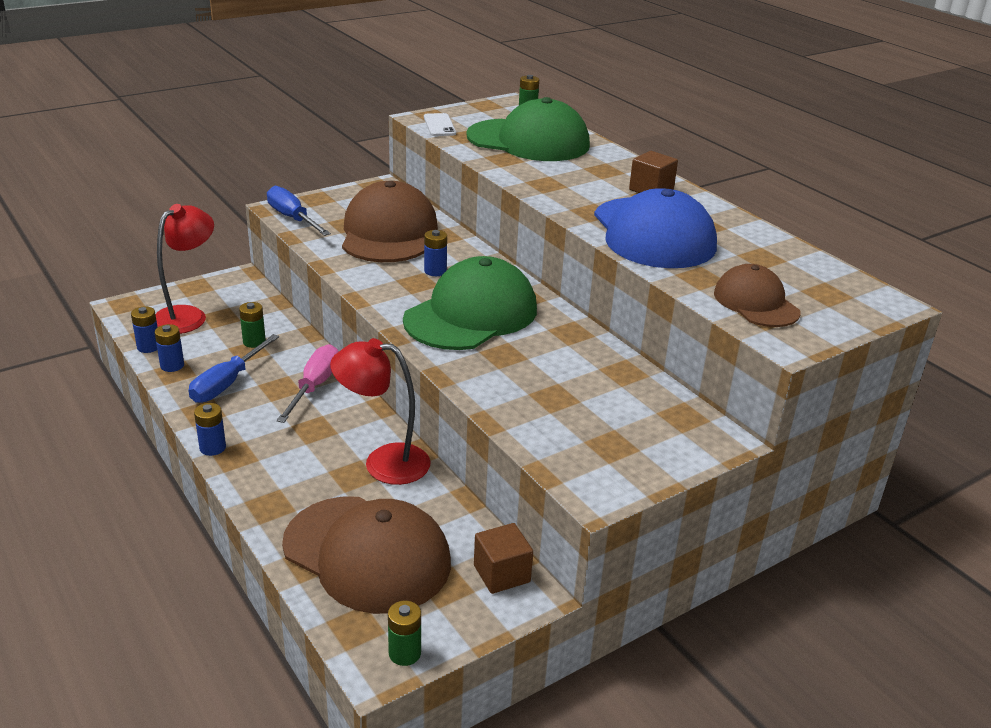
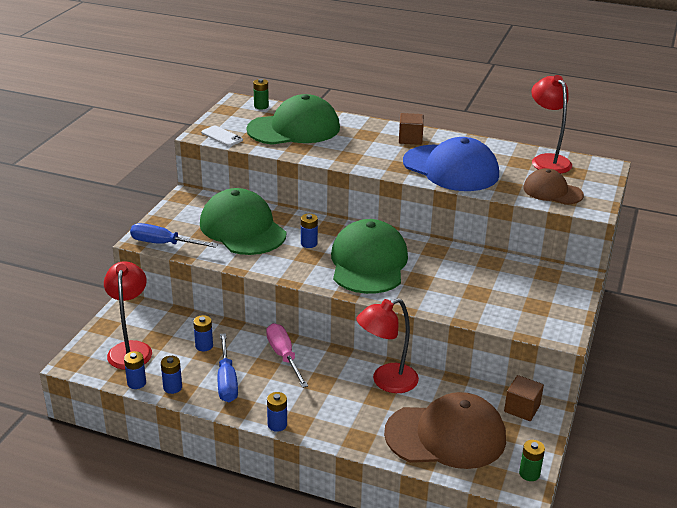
camera: 35 degrees left, 0 degrees up
green battery [239,302,266,348] -> blue battery [193,315,213,351]
brown cap [342,181,438,262] -> green cap [200,188,287,255]
none -> red lamp [531,75,572,174]

